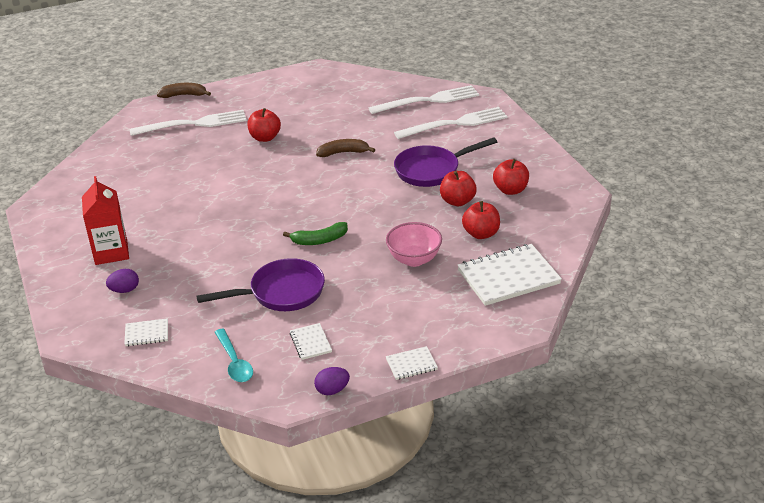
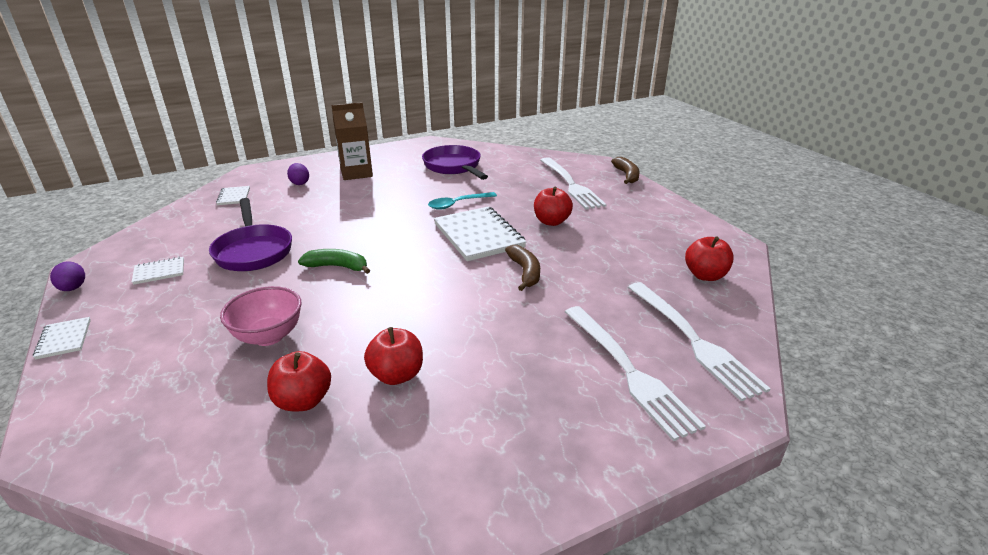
camera: 85 degrees right, 5 degrees down
red carton [82,176,129,265] -> brown carton [332,102,373,180]
turquoise spoon [215,329,253,382] -> turquoise spoon moved to [428,192,497,210]
green banana [283,222,348,245] -> green banana turned 120 degrees clockwise [298,249,370,274]
purple pan [394,137,497,187] -> purple pan moved to [422,145,488,180]
white notebook [457,244,562,306] -> white notebook moved to [434,206,526,261]
red apple [493,159,529,195] -> red apple moved to [685,237,734,281]

